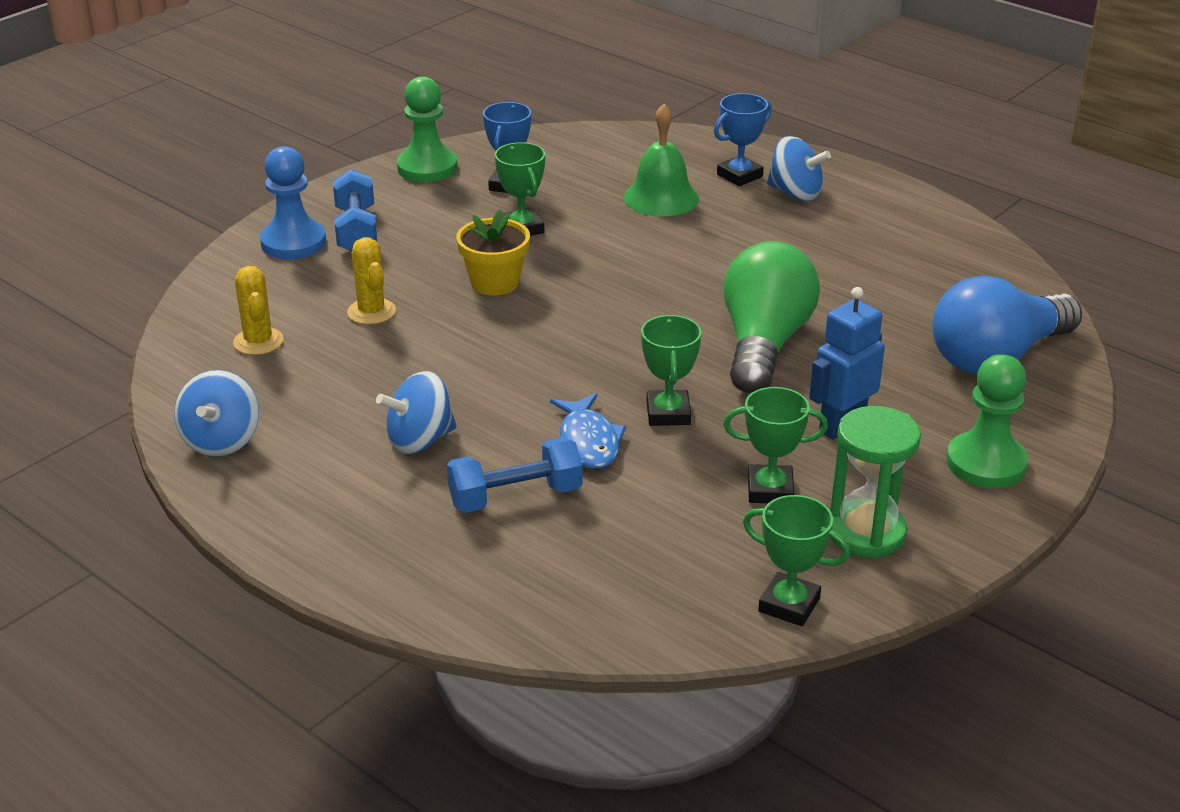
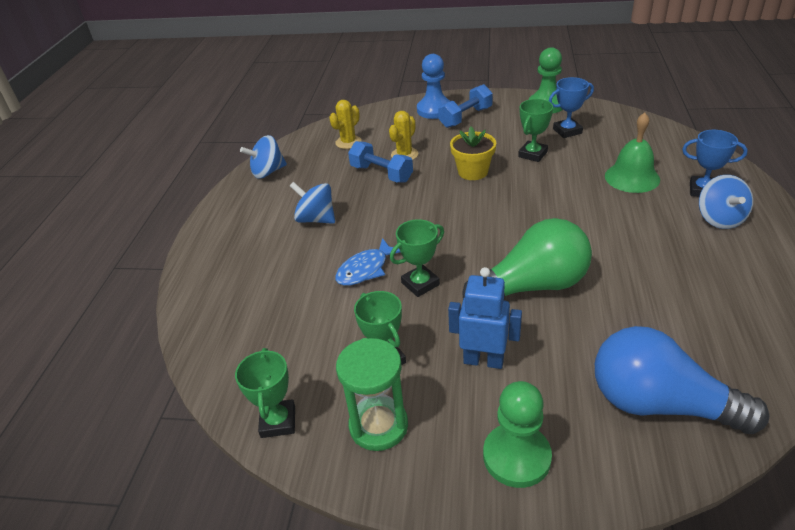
camera: 60 degrees right, 5 degrees up
blue dumbbell [447,438,582,513] -> blue dumbbell moved to [348,141,413,182]

